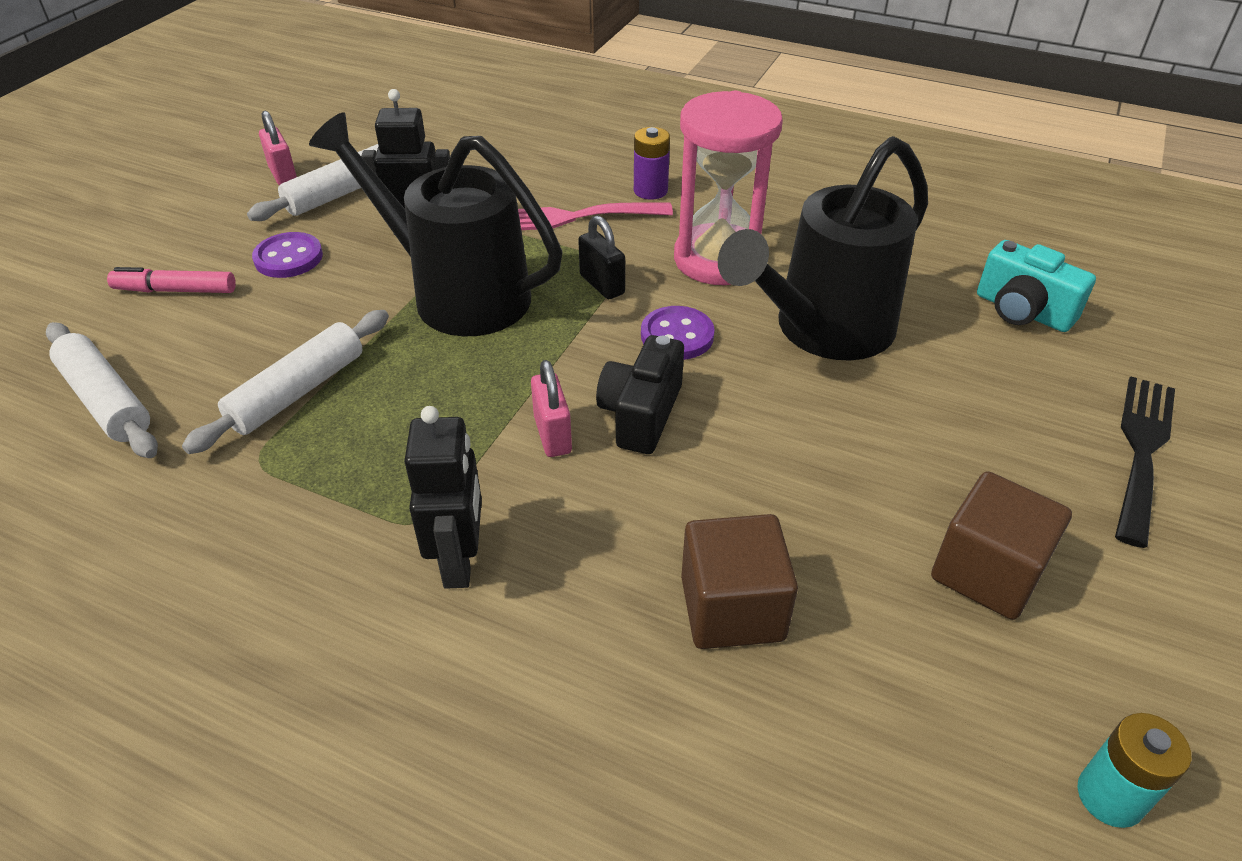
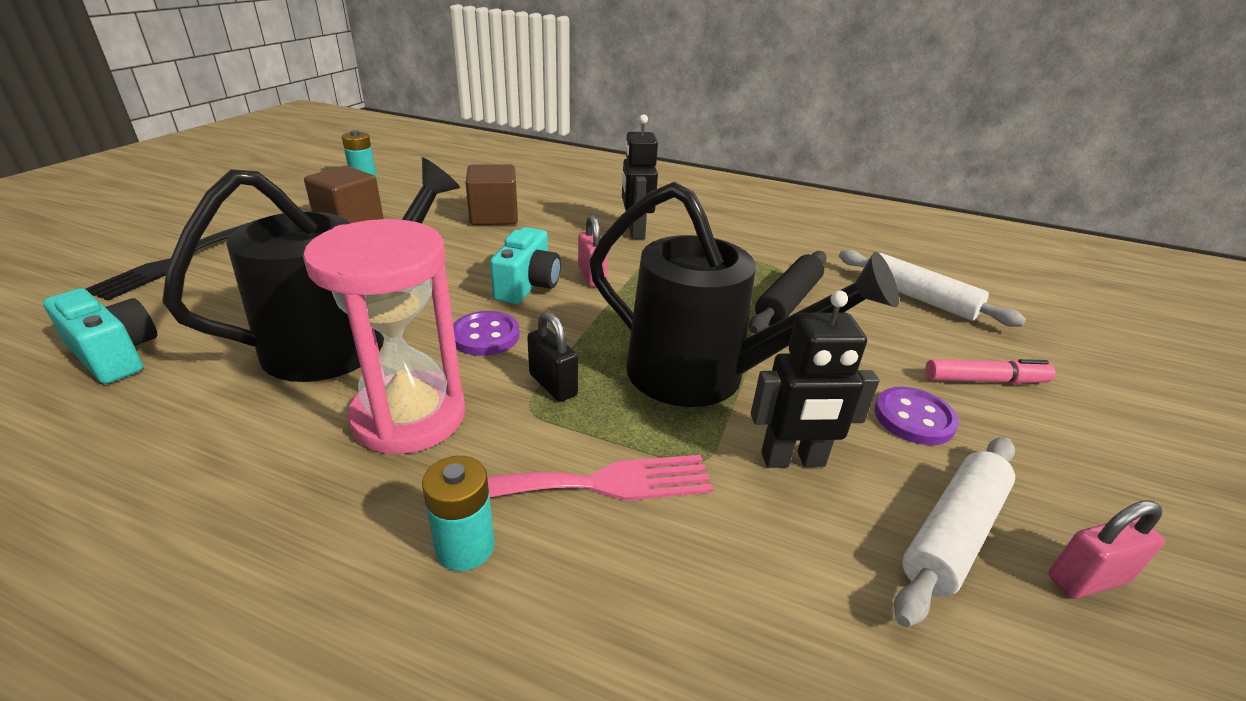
camera: 175 degrees right, 10 degrees down
white rolling pin [182,310,389,454] -> black rolling pin [749,251,827,334]
pink padlock [259,111,297,185] -> pink padlock turned 75 degrees counterclockwise [1048,500,1165,599]
black camera [596,335,684,454] -> turquoise camera [490,227,561,304]
purple battery [634,127,670,200] -> turquoise battery [422,456,495,571]

